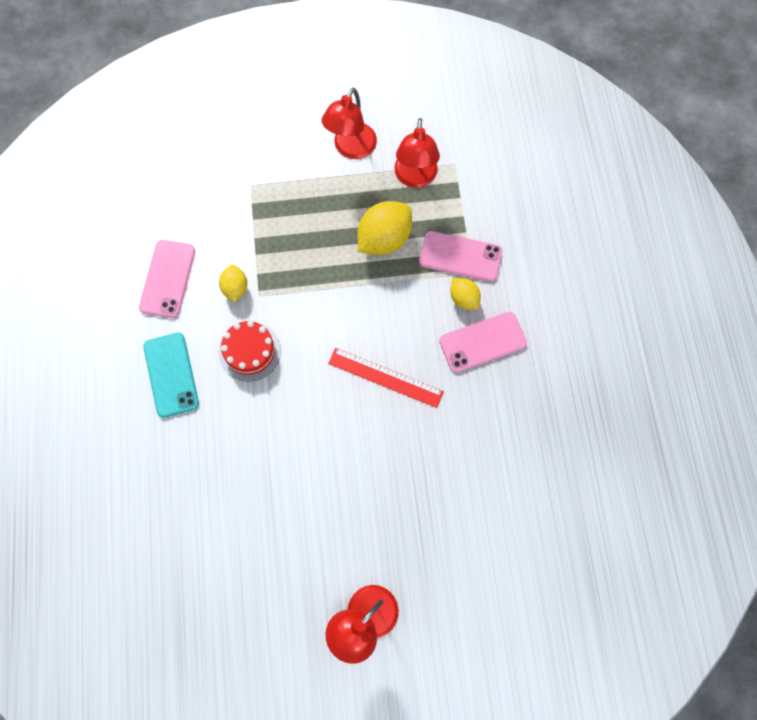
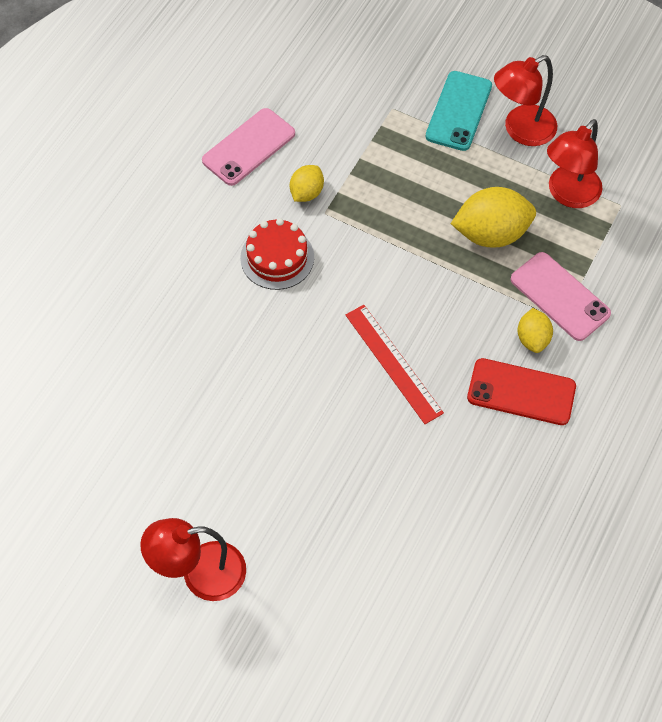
camera: 35 degrees right, 10 degrees down
turquoise phone [143,333,199,418] -> turquoise phone moved to [426,71,492,151]
pink phone [439,312,527,373] -> red phone [467,358,576,425]

